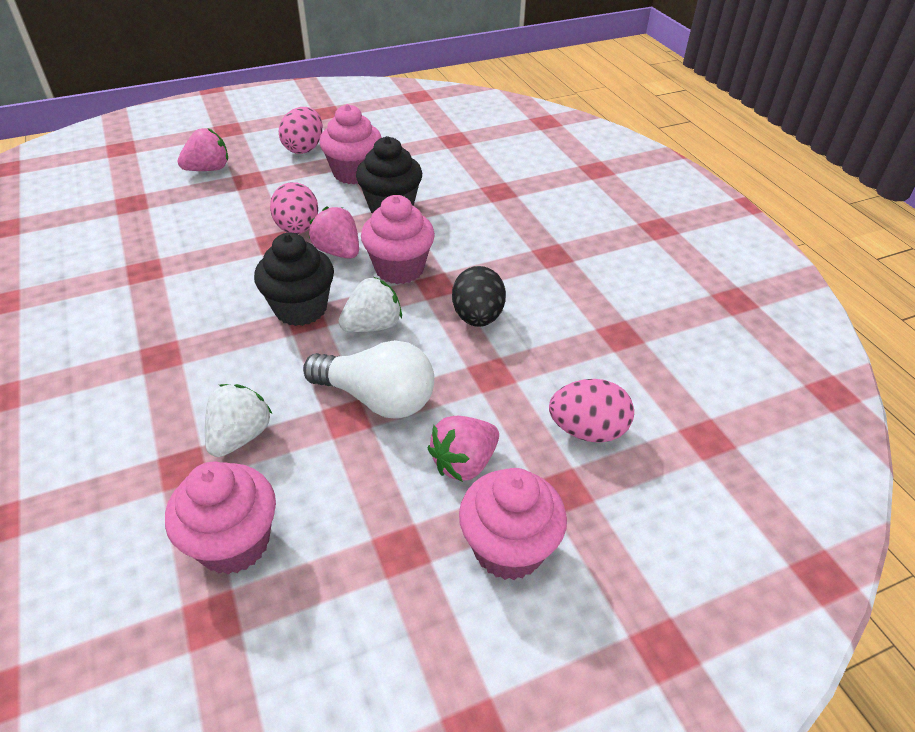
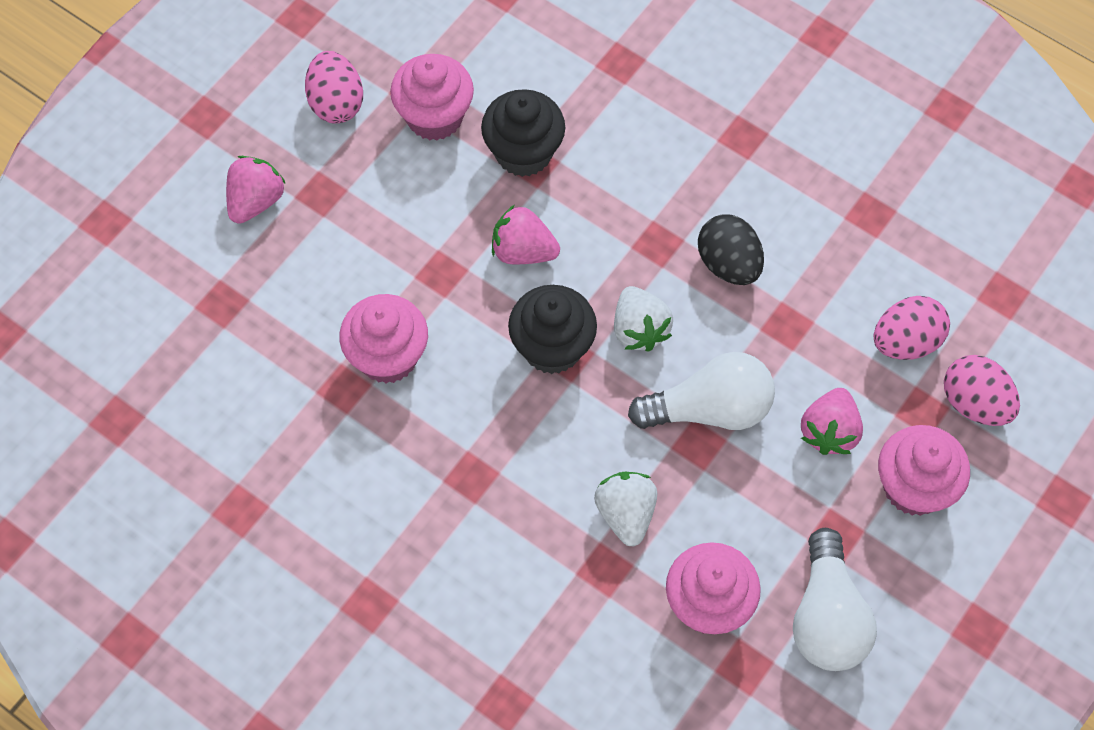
camera: 30 degrees left, 20 degrees up
pink egg [270,182,318,234] -> pink egg moved to [944,355,1020,426]
white strawberry [338,277,402,332] -> white strawberry turned 135 degrees clockwise [614,286,673,352]
pink cupcake [361,195,435,284] -> pink cupcake moved to [339,294,428,384]
none -> white light bulb [793,528,877,671]

